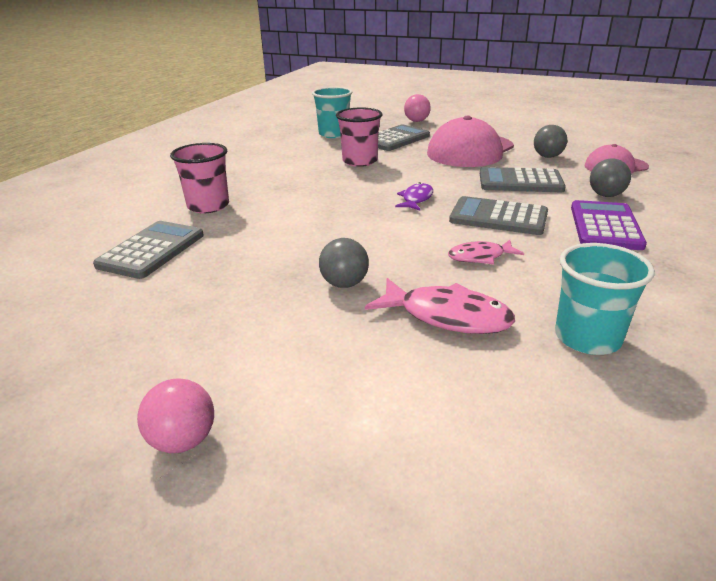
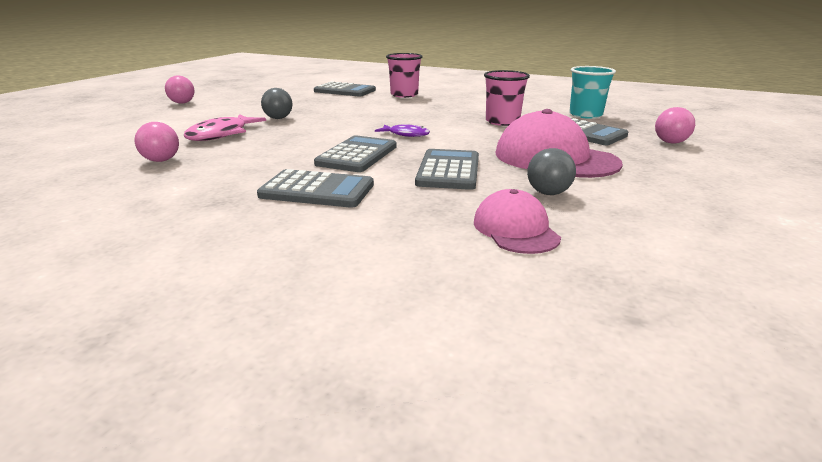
camera: 90 degrees right, 5 degrees down
pink fish [448,240,524,264] -> none
turquoise cup [555,243,655,355] -> pink ball [134,122,179,162]
purple calculator [571,200,647,250] -> grey calculator [257,169,374,208]
grey ball [590,158,631,197] -> none

